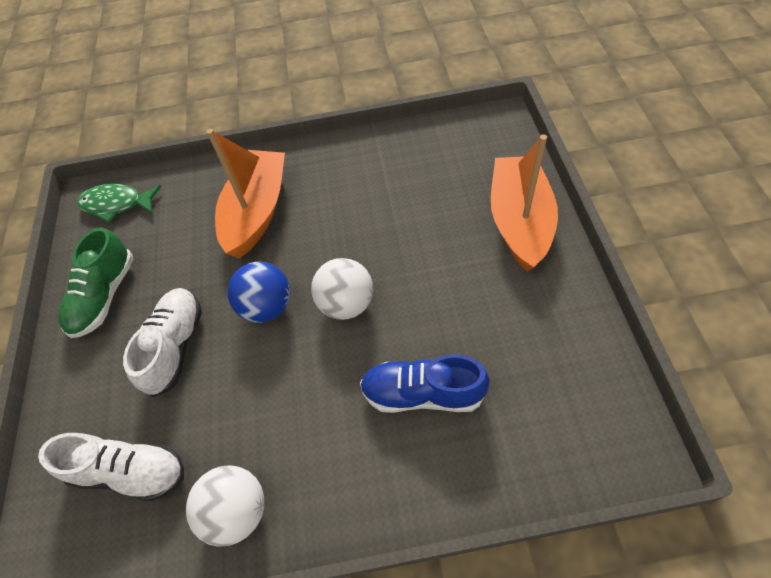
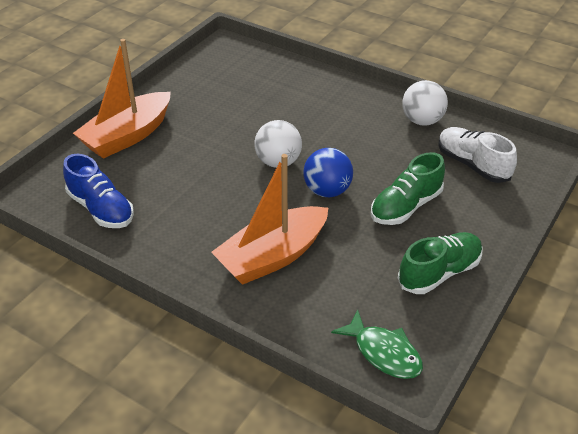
camera: 145 degrees left, 15 degrees down
white shoe [123,288,202,397] -> green shoe [371,152,445,225]
blue shoe [360,354,490,413] -> blue shoe moved to [63,154,134,228]

